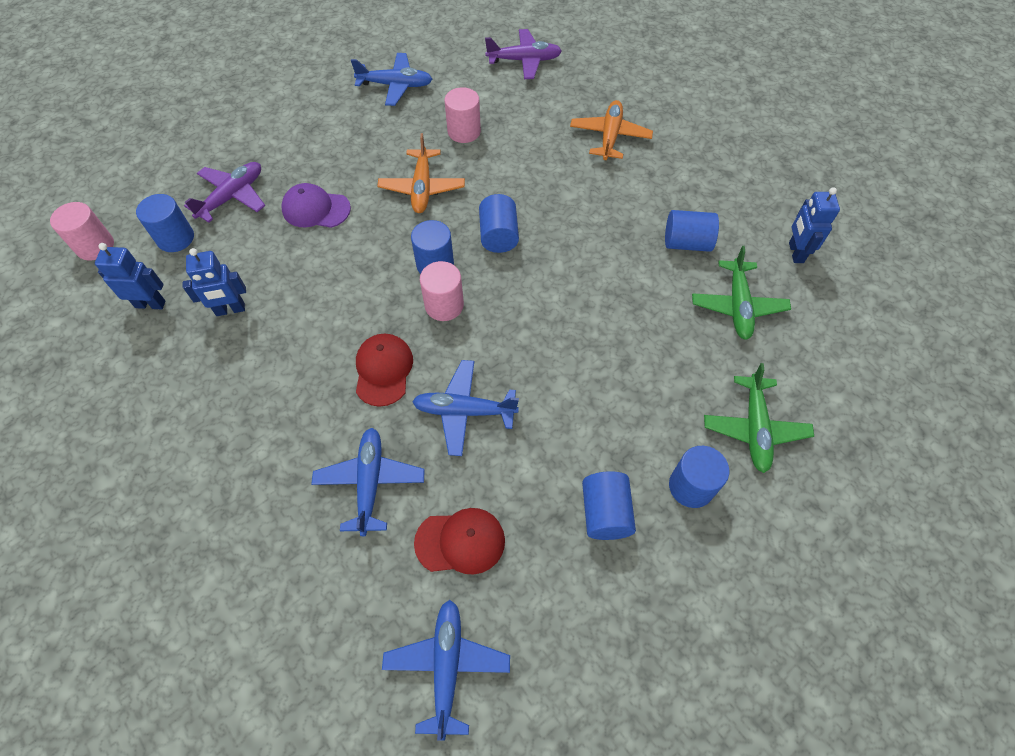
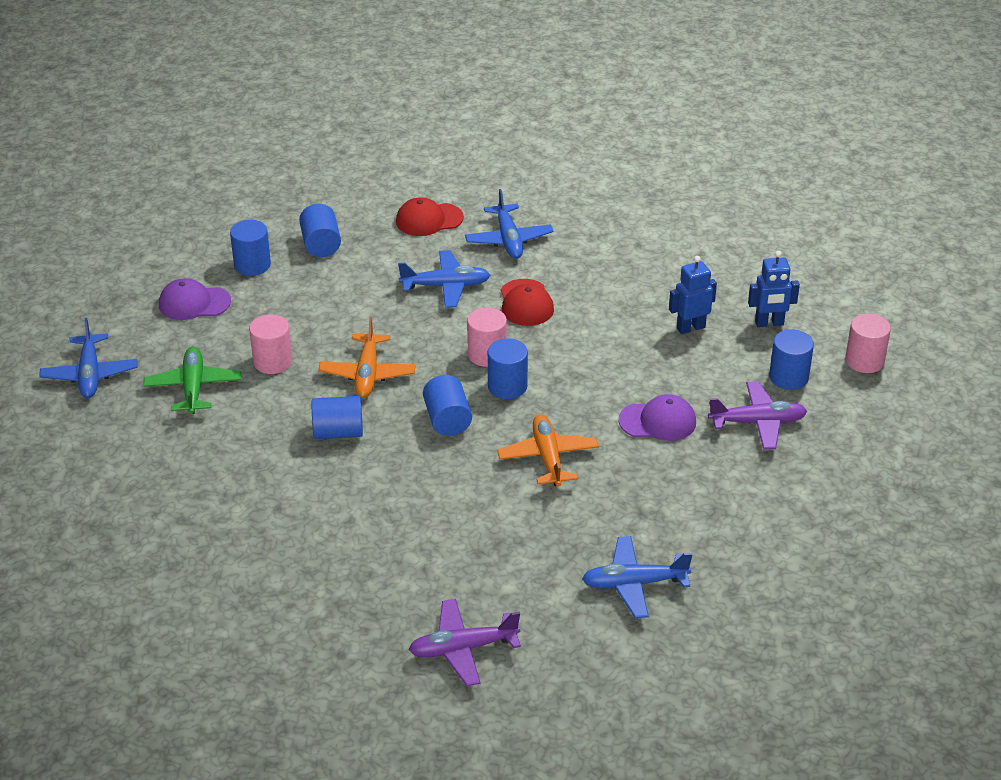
camera: 170 degrees right, 20 degrees down
purple plane [184,162,265,223] -> purple plane turned 120 degrees counterclockwise [708,381,807,450]
blue plane [382,600,510,741] -> blue plane moved to [39,318,137,398]
pink cylinder [445,87,481,143] -> pink cylinder moved to [249,314,292,374]
orange plane [570,100,653,160] -> orange plane moved to [318,317,416,398]
blue cylinder [665,210,719,252] -> blue cylinder moved to [312,396,363,439]
green plane [704,363,814,473] -> purple cap [159,278,231,320]
blue robot [789,187,840,263] -> none

